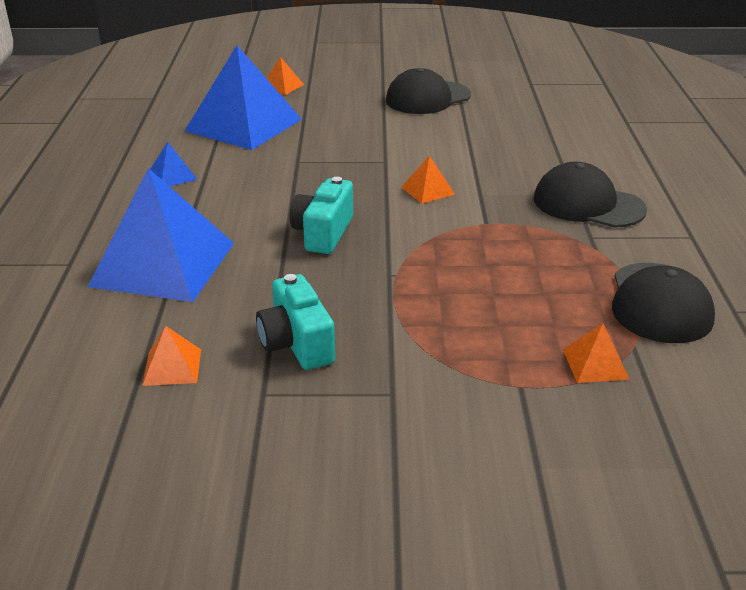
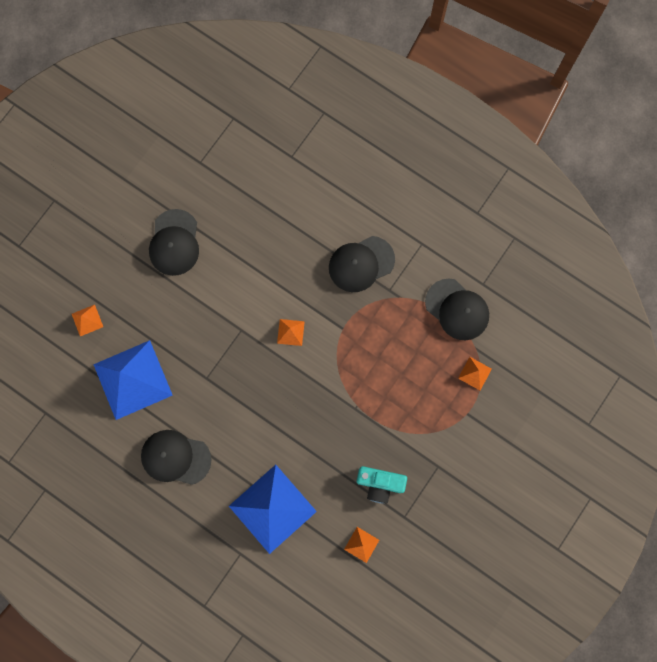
camera: 55 degrees left, 45 degrees up
blue pyramid [150,142,198,186] -> black cap [141,430,212,485]
turquoise camera [290,177,353,254] -> none

